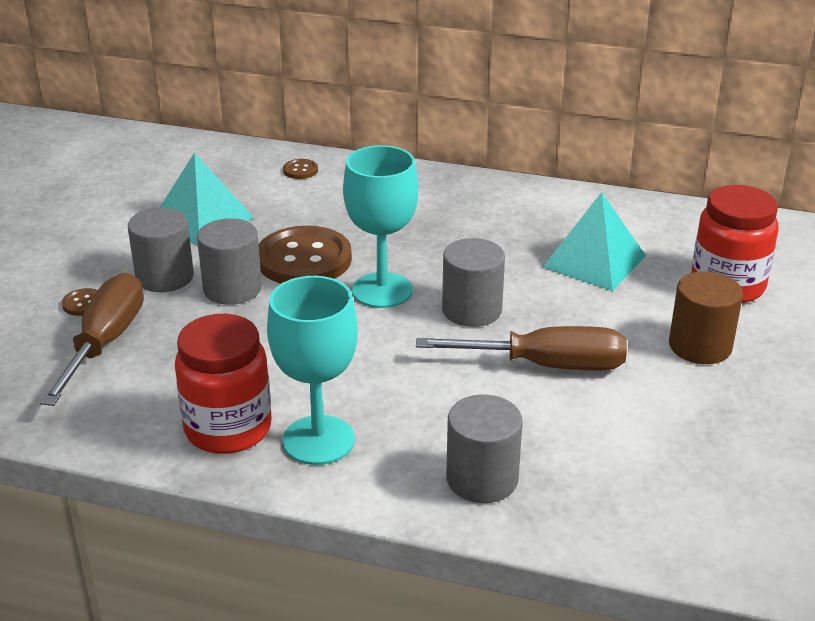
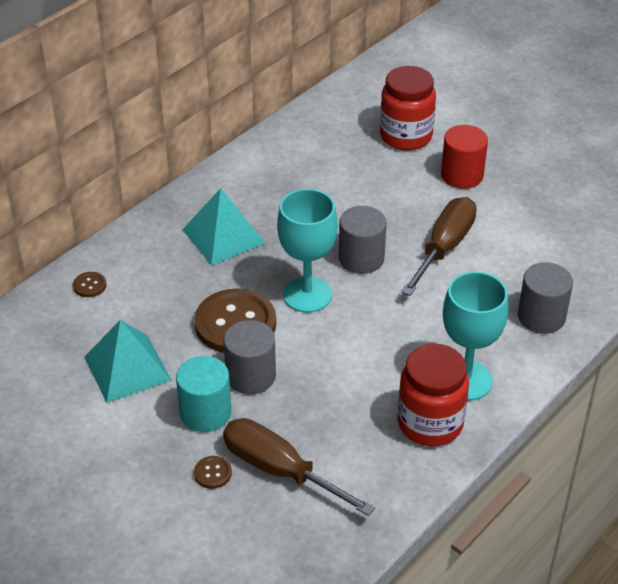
camera: 65 degrees left, 10 degrees up
grey cylinder [128,208,194,292] -> turquoise cylinder [176,356,231,432]
turquoise pyramid [543,192,646,291] -> turquoise pyramid moved to [182,188,265,265]
brown cylinder [669,271,743,364] -> red cylinder [441,125,488,189]

